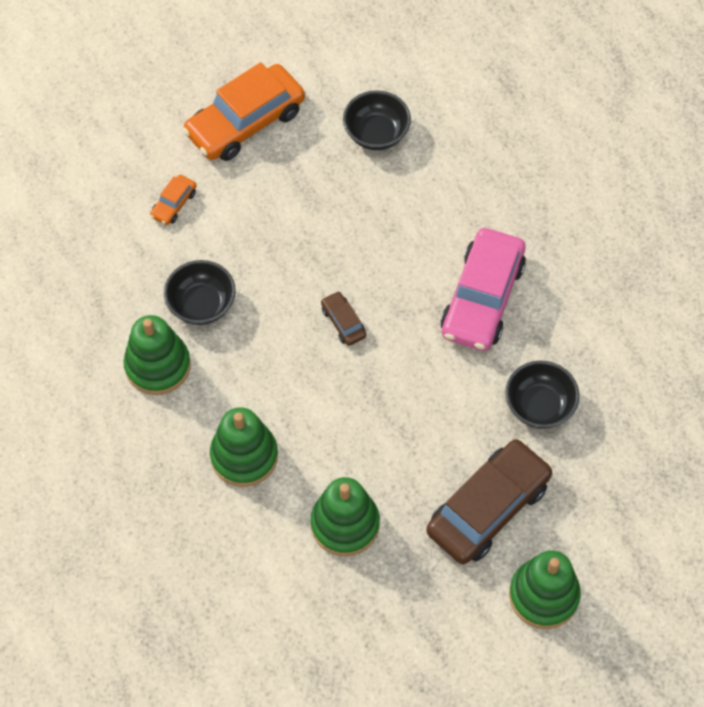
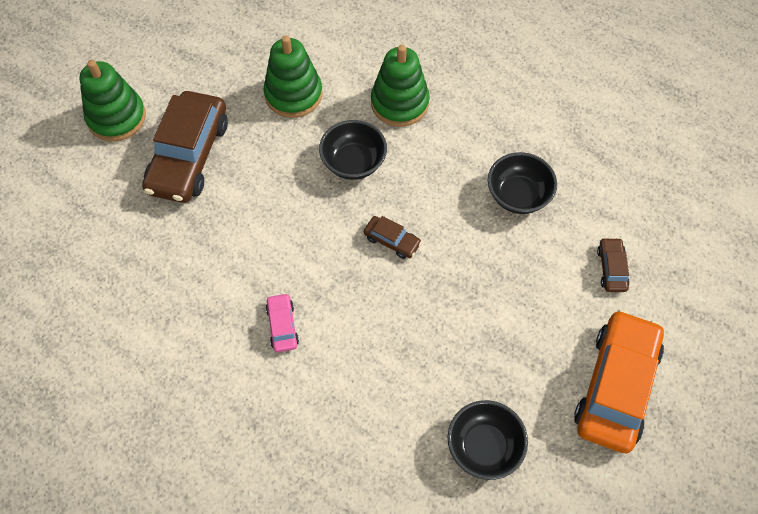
camera: 150 degrees right, 0 degrees up
green stacking toy [124,315,191,395] -> none
orange car [150,175,197,225] -> brown car [597,238,630,292]
pink car [441,228,526,351] -> pink car [266,293,299,352], size x0.44
black bowl [505,360,579,429] -> black bowl moved to [319,120,387,180]

